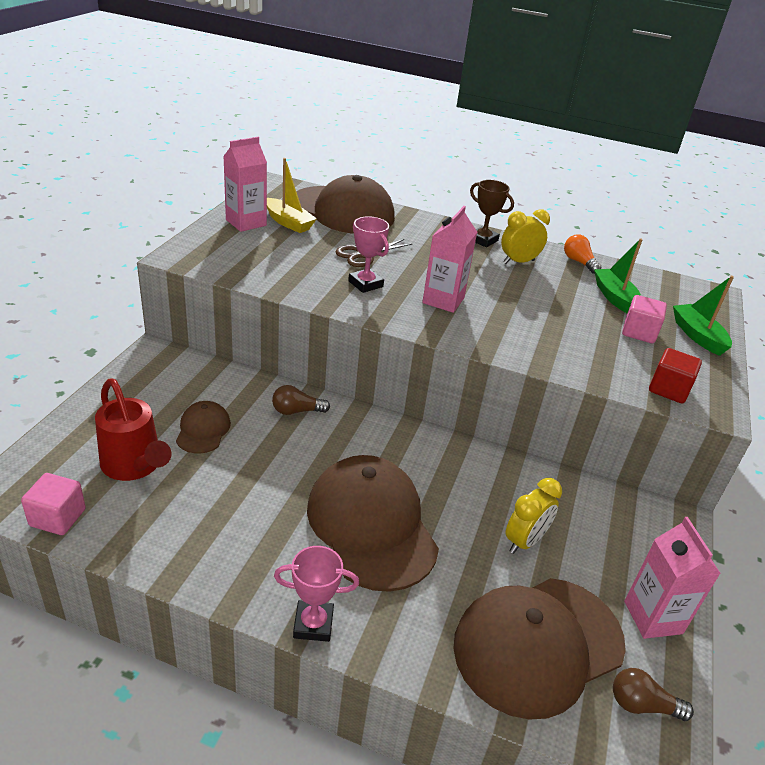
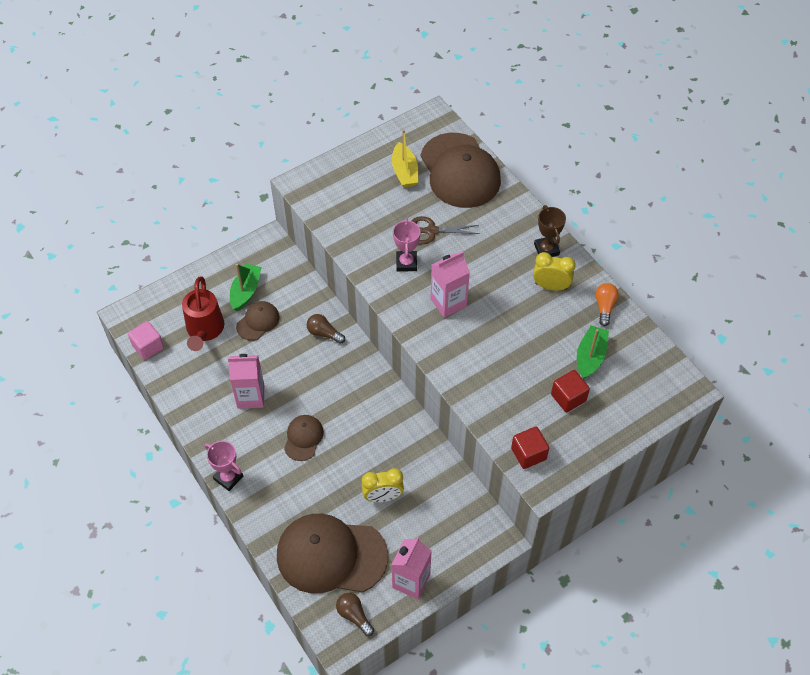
camera: 40 degrees right, 20 degrees up
pink carton [223,137,267,232] -> pink carton moved to [228,354,264,409]
brown cap [307,455,439,592] -> brown cap [284,415,324,461], size x0.48
pink cube [622,295,667,343] -> red cube [551,370,590,412]
green boat [673,276,734,356] -> green boat moved to [230,263,262,311]

